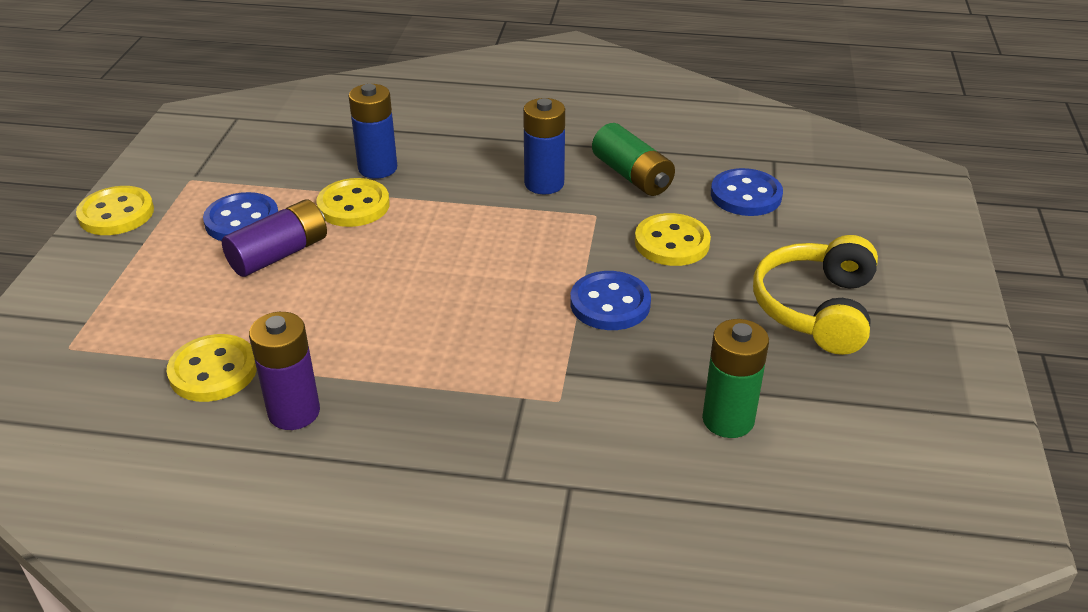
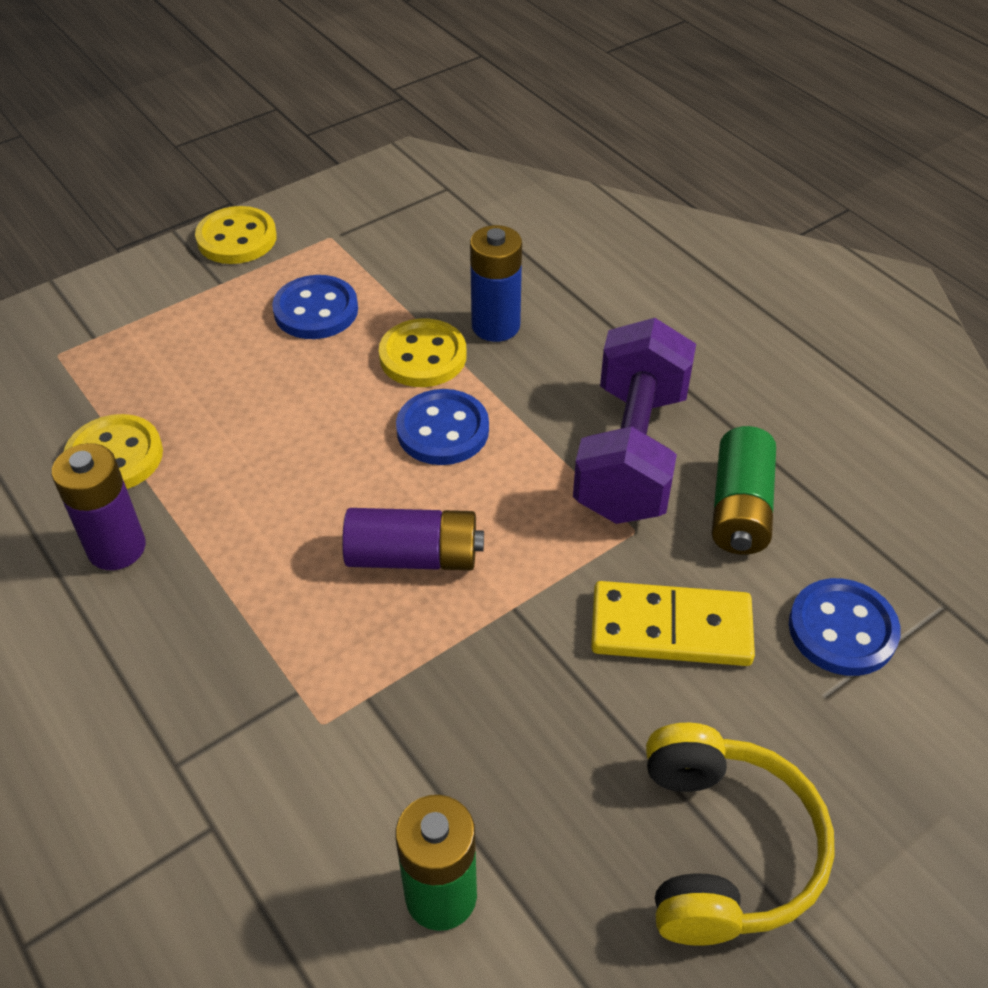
camera: 45 degrees right, 10 degrees up
purple battery [222,199,327,277] -> purple battery moved to [342,508,484,570]
blue battery [523,98,565,194] -> purple dumbbell [573,318,696,524]
blue button [570,271,651,330] -> blue button moved to [396,389,489,465]
yellow button [635,213,711,266] -> yellow domino [591,581,755,666]
yellow headphones [753,235,878,355] -> yellow headphones turned 120 degrees clockwise [646,723,835,946]

